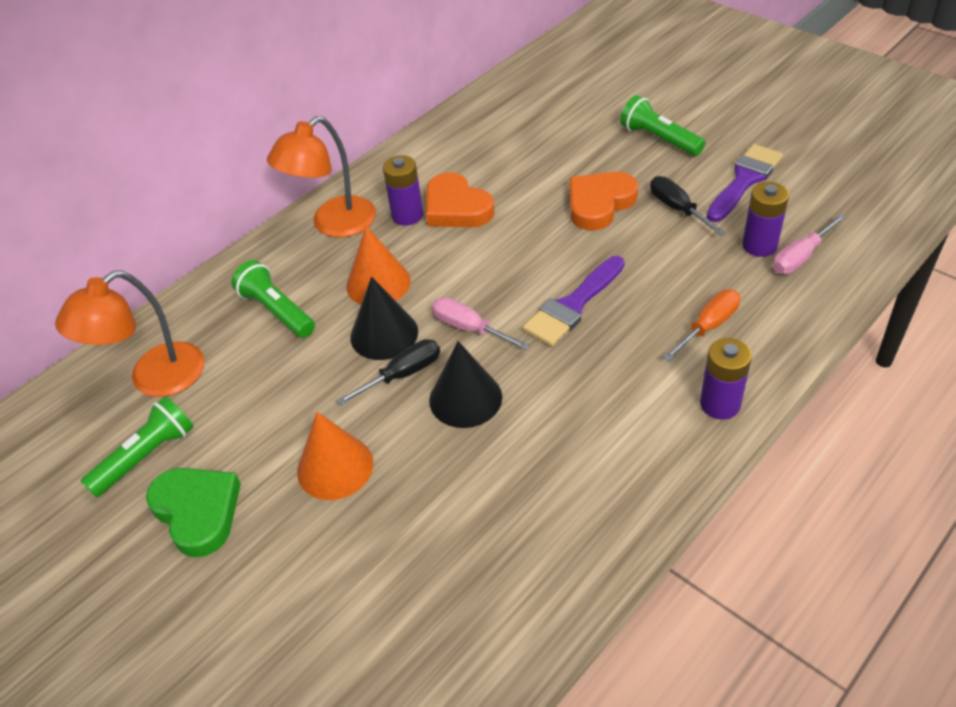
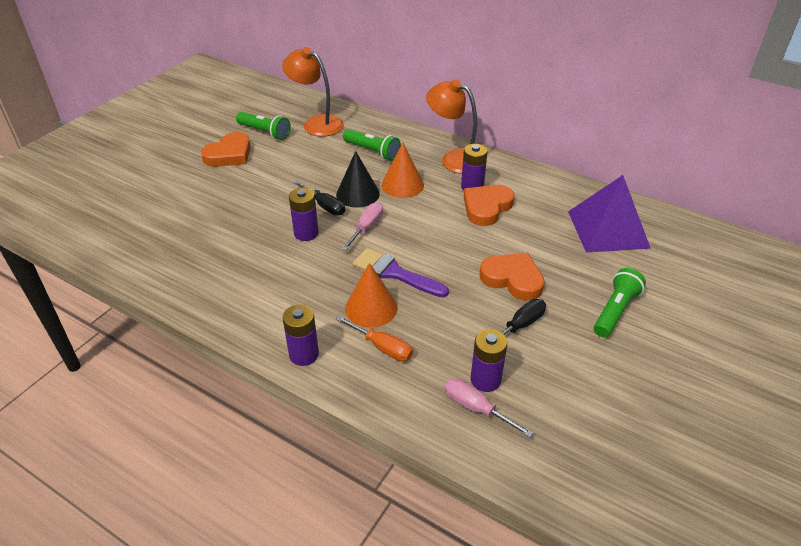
camera: 75 degrees right, 5 degrees down
green heart [146,468,241,558] -> orange heart [201,132,251,167]
green flashlight [231,260,315,338] -> green flashlight turned 90 degrees clockwise [343,129,401,161]
orange cone [297,412,374,500] -> orange cone moved to [345,263,397,328]
black cone [429,341,502,428] -> purple battery [289,188,319,241]
purple brush [707,144,783,222] -> none
none -> purple pyramid [568,175,651,253]

